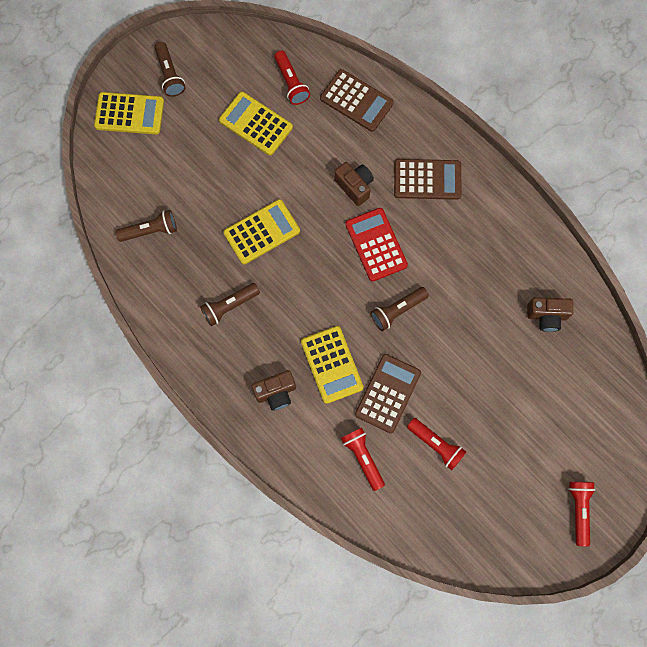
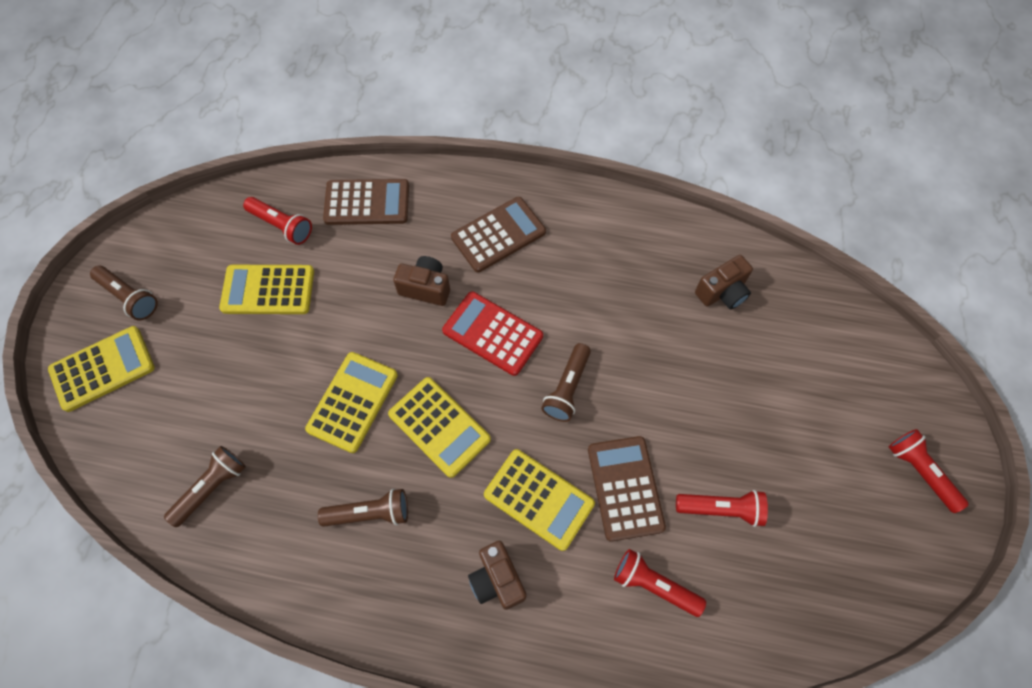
camera: 35 degrees left, 10 degrees down
brown flashlight [200,283,260,326] -> brown flashlight turned 120 degrees counterclockwise [318,489,408,527]
brown camera [252,370,296,411] -> brown camera turned 120 degrees clockwise [468,541,527,610]
none -> yellow calculator [388,377,491,478]

